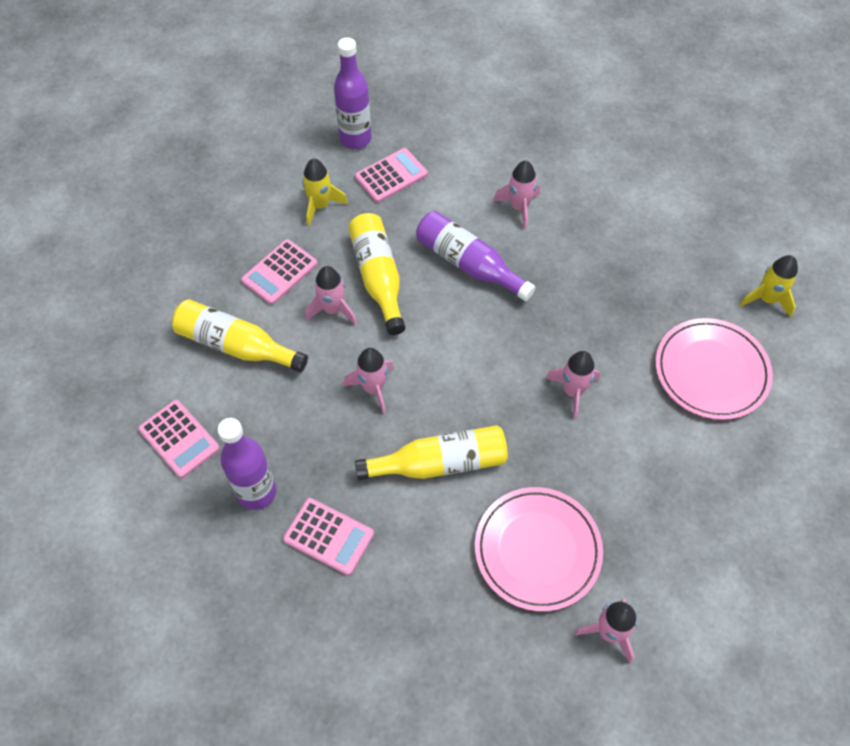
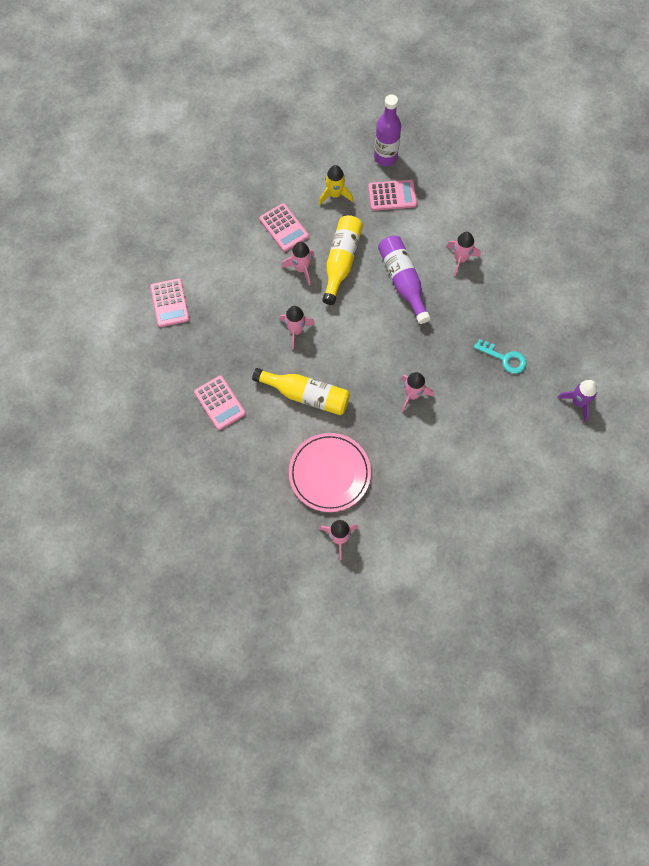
camera: 30 degrees right, 10 degrees up
yellow bottle [172,299,308,373] -> none
purple bottle [218,418,277,510] -> none
pink calculator [241,239,318,305] -> pink calculator turned 105 degrees counterclockwise [259,203,309,252]
pink plate [655,318,773,420] -> none
yellow rocket [740,255,798,318] -> purple rocket [558,380,597,422]
none -> turquoise key [474,339,527,374]

